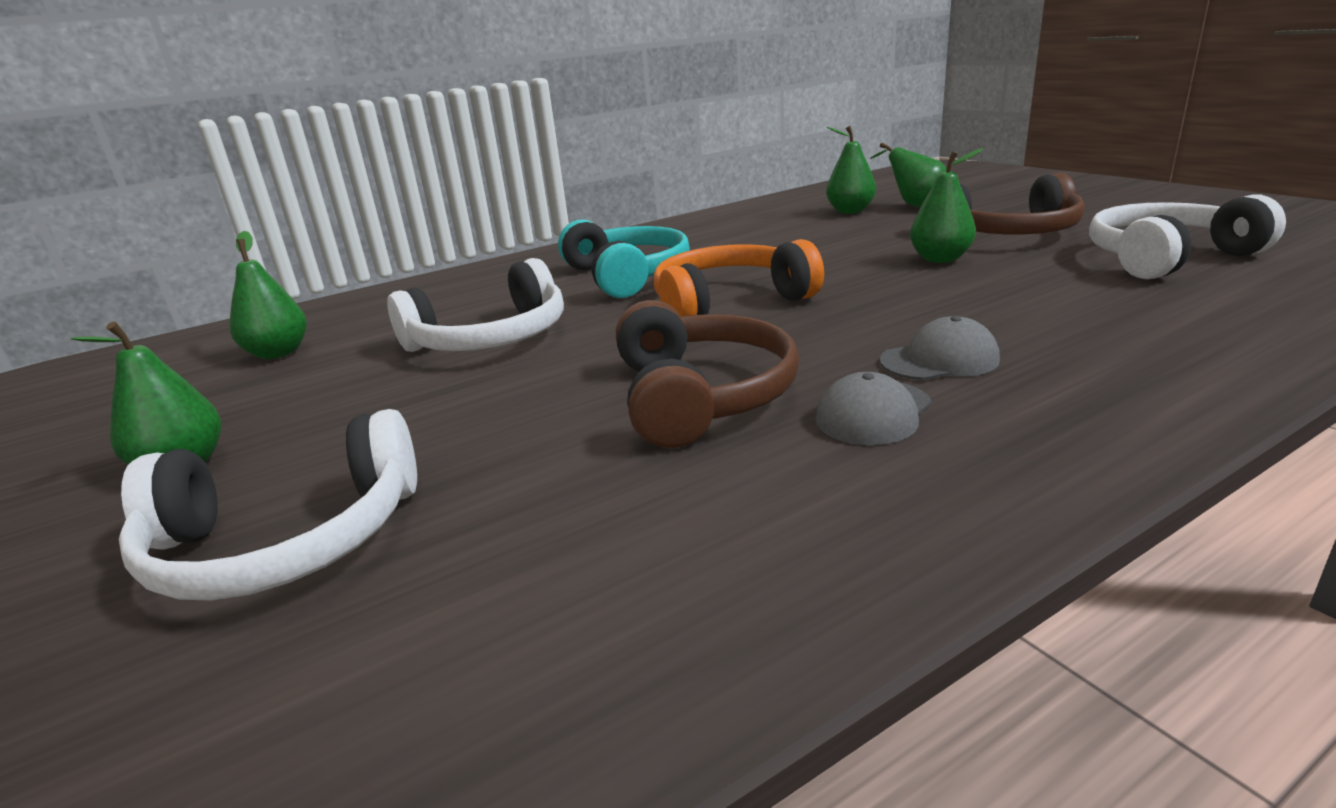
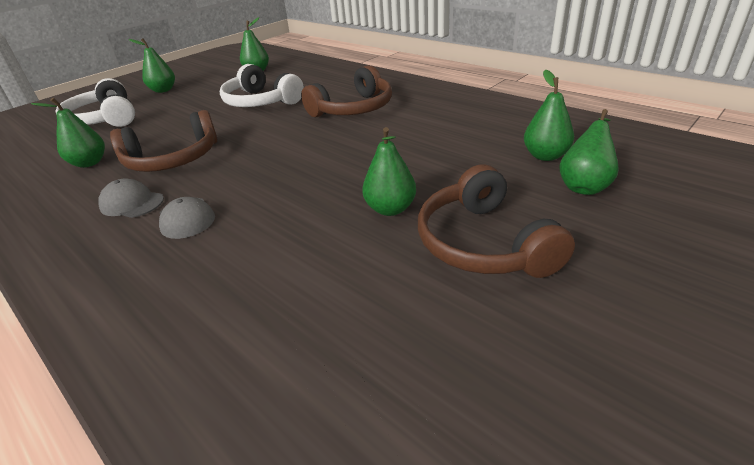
camera: 75 degrees right, 10 degrees up
turquoise headphones [558,219,690,298] -> brown headphones [301,65,392,117]
orange headphones [654,239,824,317] -> none
white headphones [1089,194,1286,279] -> none
none -> green pear [31,98,105,168]

